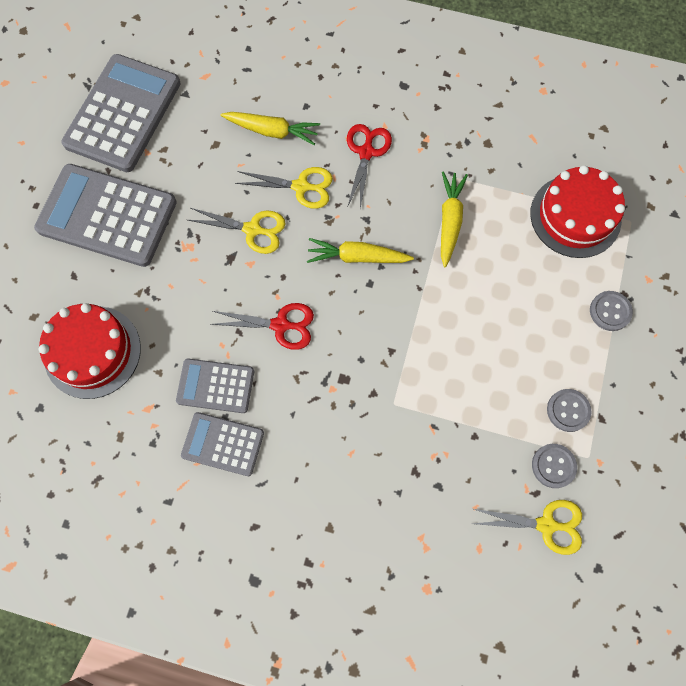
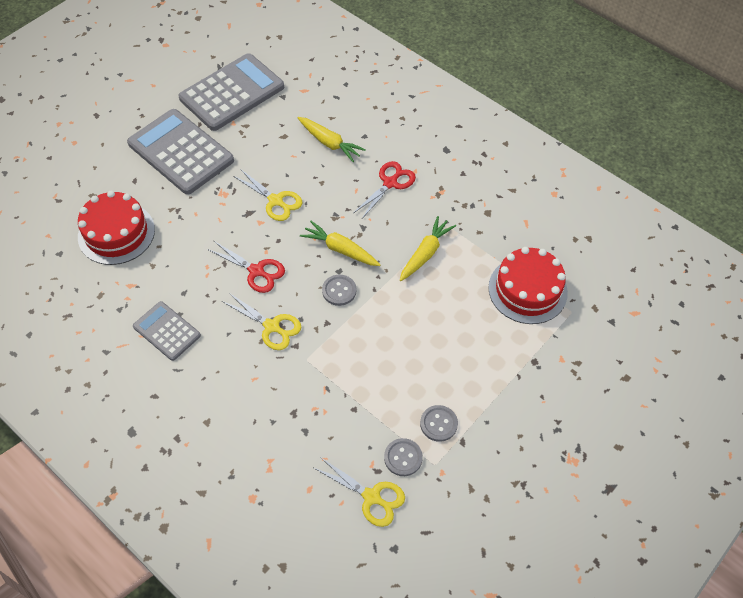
camera: 25 degrees right, 15 degrees down
grey calculator [176,359,254,413] -> none
yellow scissors [235,167,333,209] -> yellow scissors moved to [222,293,302,350]
grey button [590,291,633,331] -> grey button moved to [322,275,356,306]

